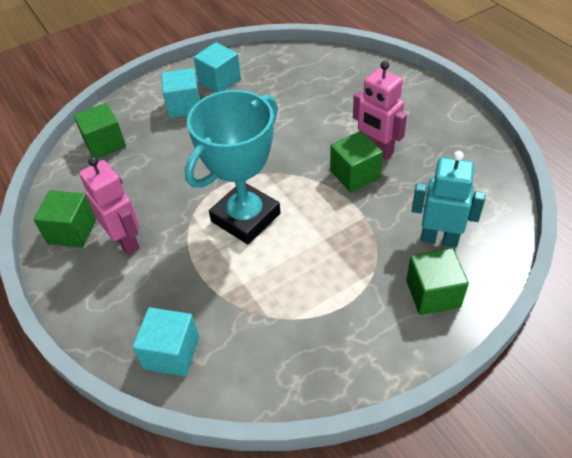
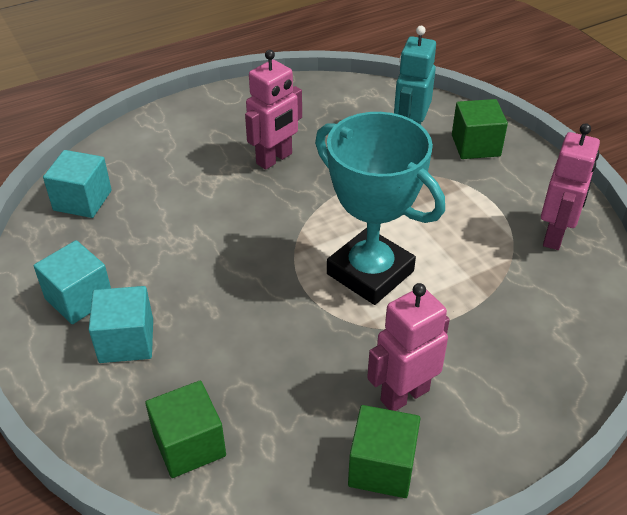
camera: 90 degrees left, 5 degrees down
turquoise cube [132,307,199,377] -> turquoise cube moved to [43,150,112,218]
green cube [330,131,383,192] -> none
none -> pink robot [541,123,600,250]

